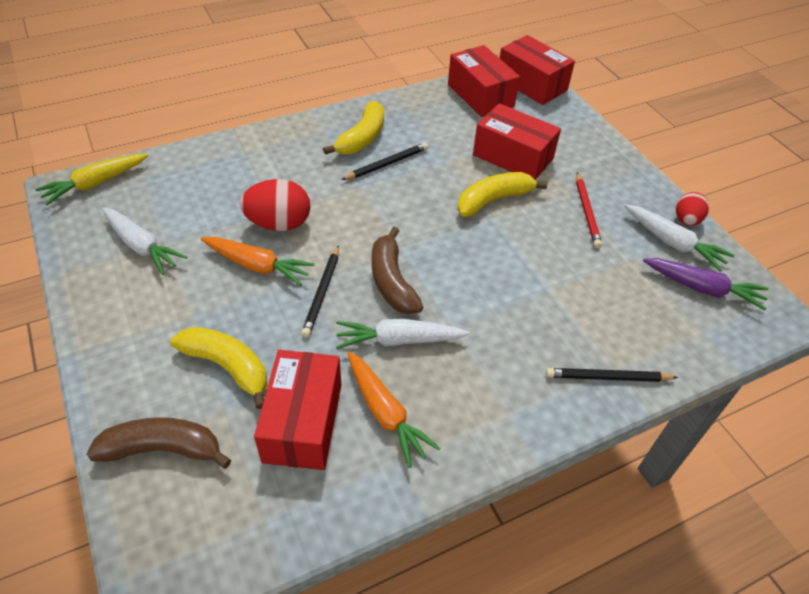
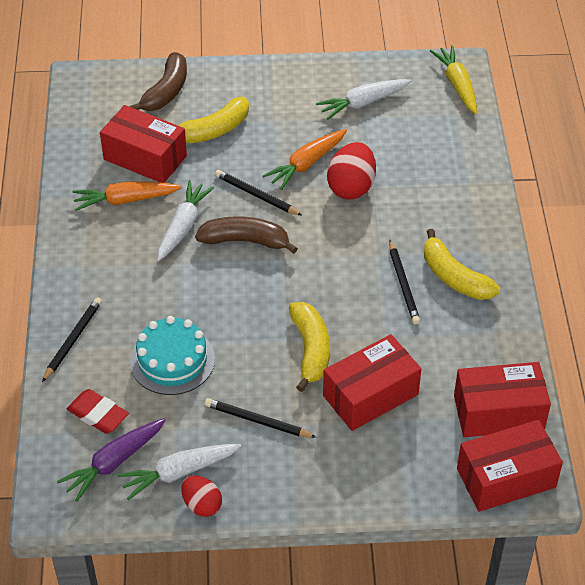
camera: 115 degrees right, 0 degrees up
red pencil [576,173,602,248] -> black pencil [204,398,317,438]
none -> red eraser [67,389,129,434]
none -> turquoise cake [130,316,215,395]

